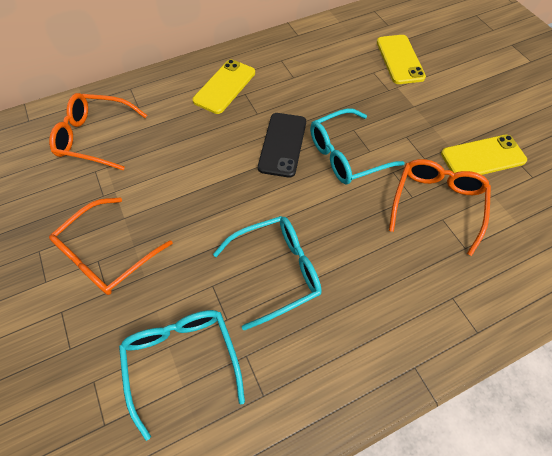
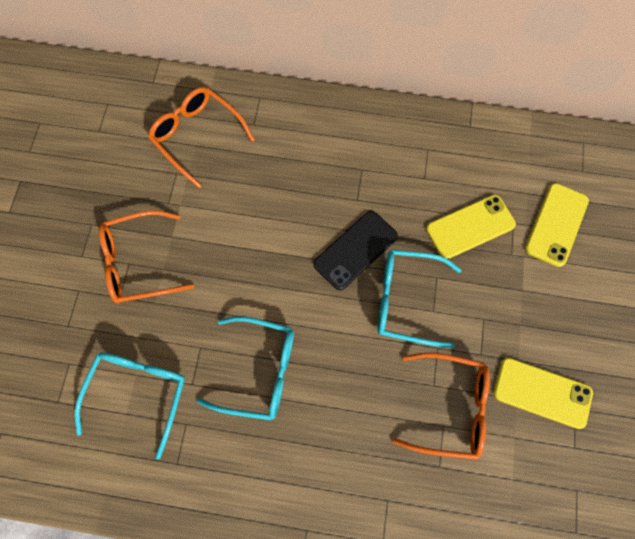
camera: 35 degrees right, 10 degrees up
yellow phone [193,59,255,114] -> yellow phone moved to [426,195,516,259]
orange glasses [389,159,491,256] -> orange glasses turned 45 degrees clockwise [392,352,490,460]

